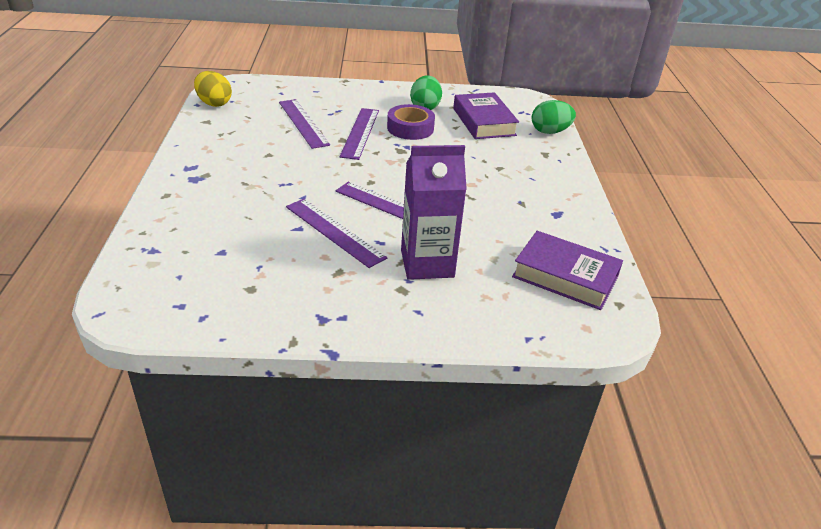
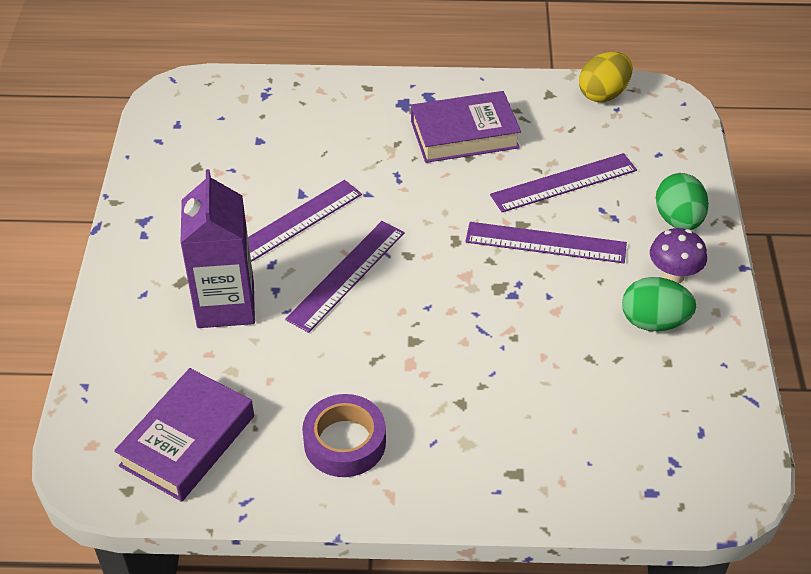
camera: 95 degrees right, 10 degrees up
purple tape [387,104,435,140] -> purple tape moved to [302,394,386,477]
purple book [453,92,519,139] -> purple book moved to [411,91,521,163]
green egg [532,100,576,134] -> green egg moved to [656,173,709,230]
none -> purple mushroom [650,228,707,283]

